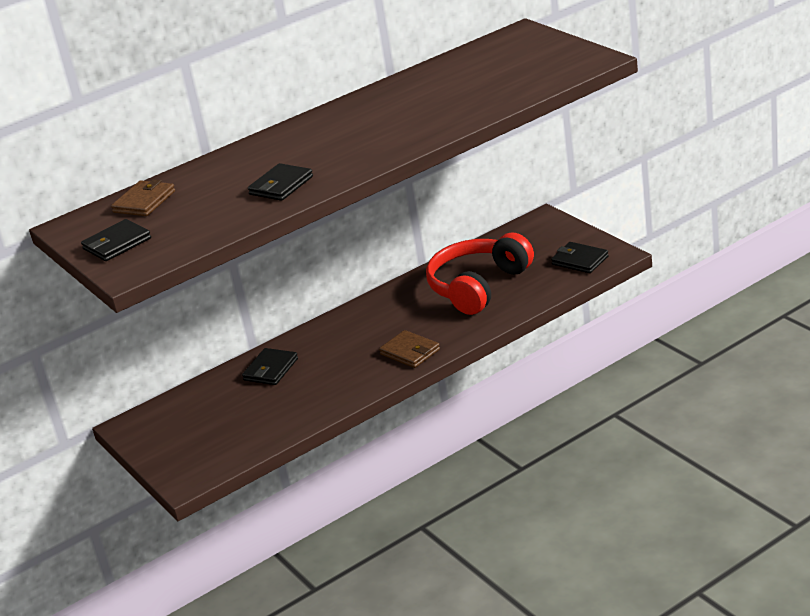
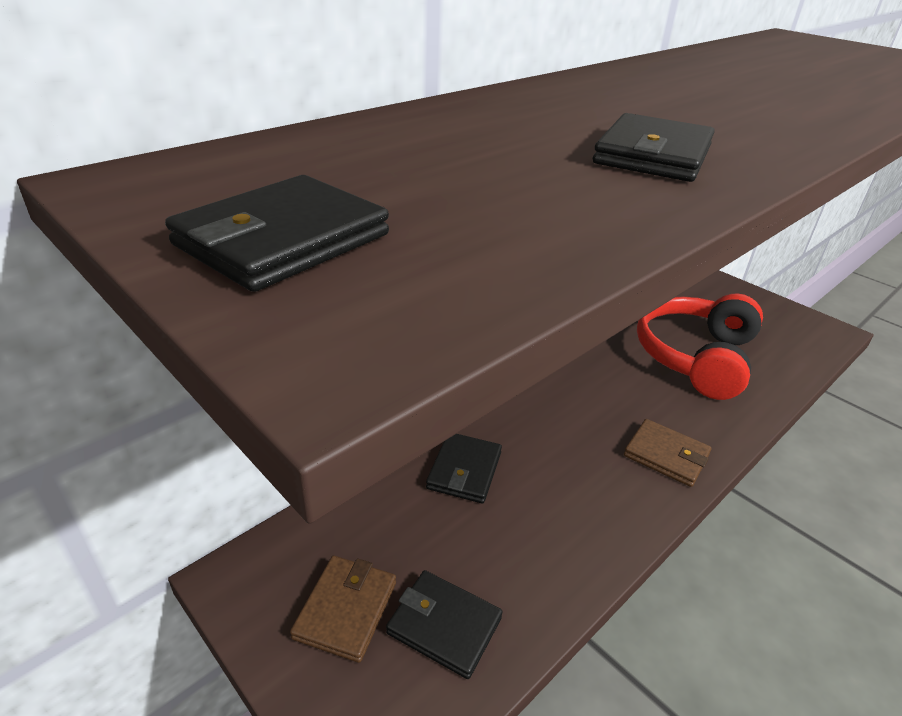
camera: 15 degrees left, 5 degrees up
brown wallet [111,179,175,216] -> brown wallet moved to [290,556,396,663]
black wallet [551,242,609,273] -> black wallet moved to [386,570,503,679]

